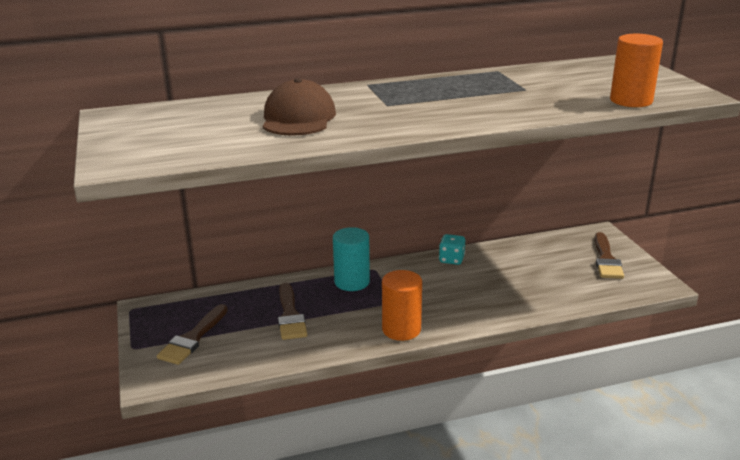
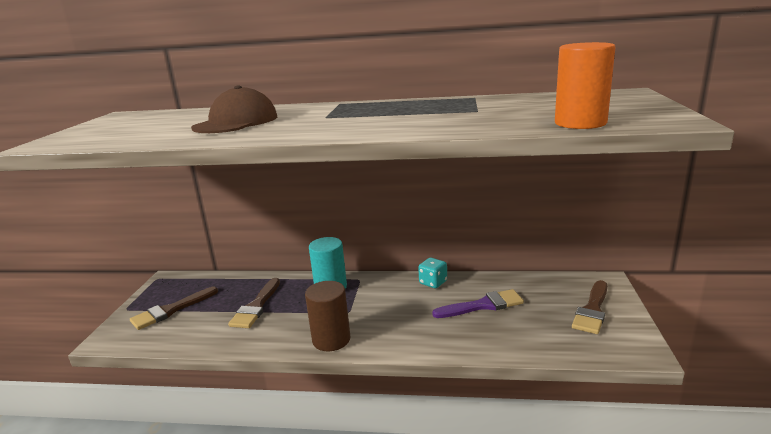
camera: 25 degrees right, 5 degrees down
orange cylinder [382,270,422,341] -> brown cylinder [305,281,350,351]
none -> purple brush [432,289,524,318]

